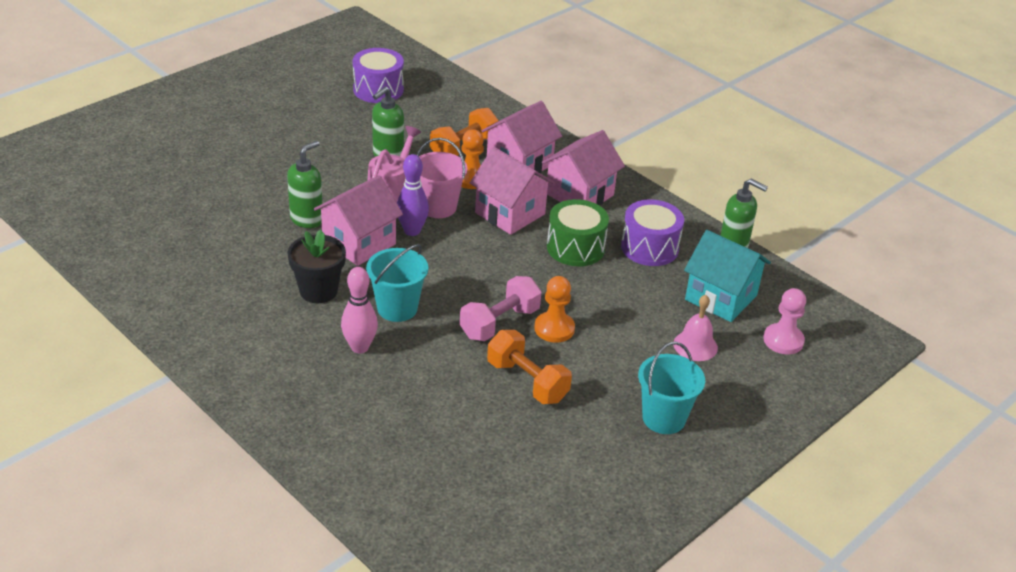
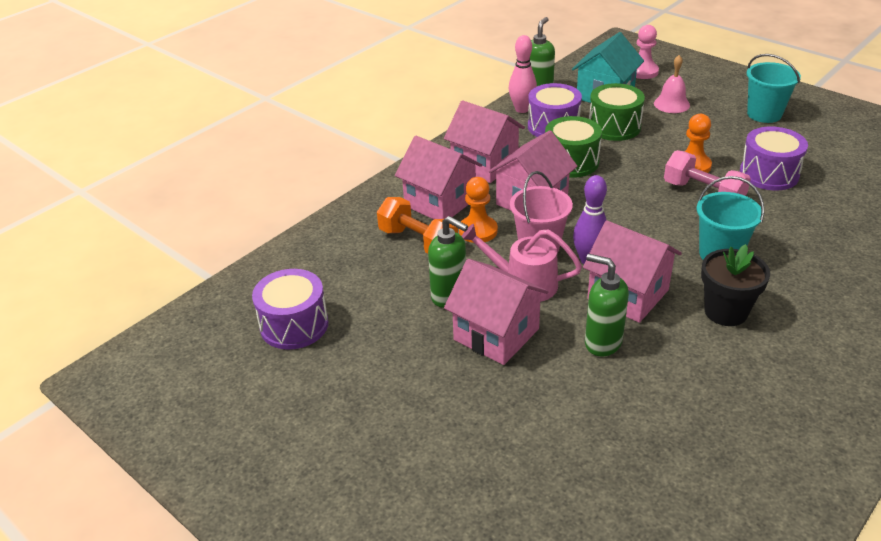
camera: 90 degrees left, 0 degrees up
pink bowling pin [341,267,378,353] -> pink bowling pin moved to [509,35,537,113]
orange dumbbell [487,330,572,404] -> purple drum [740,127,808,190]
none -> pink house [444,259,549,365]
none -> green drum [589,83,645,141]

